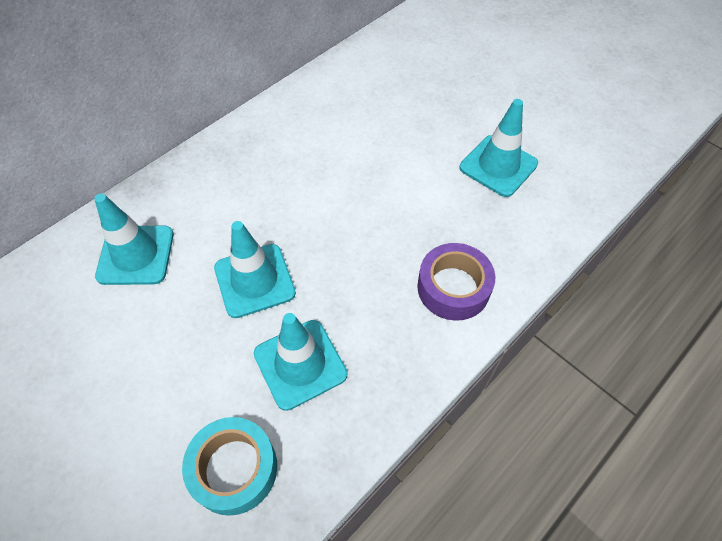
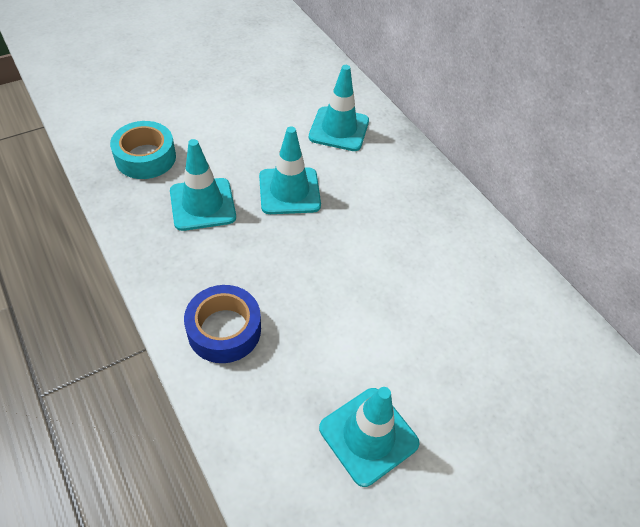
camera: 100 degrees right, 5 degrees down
purple tape [417,243,495,321] -> blue tape [184,285,261,363]

